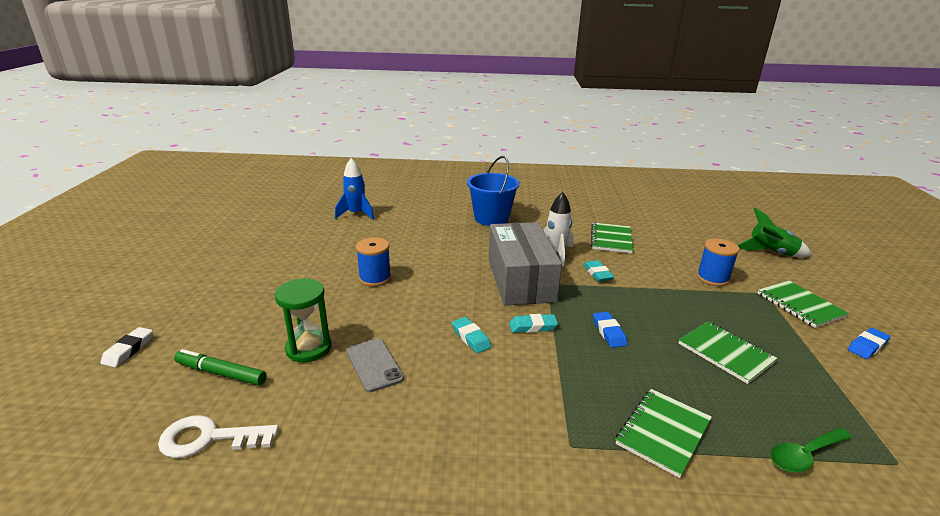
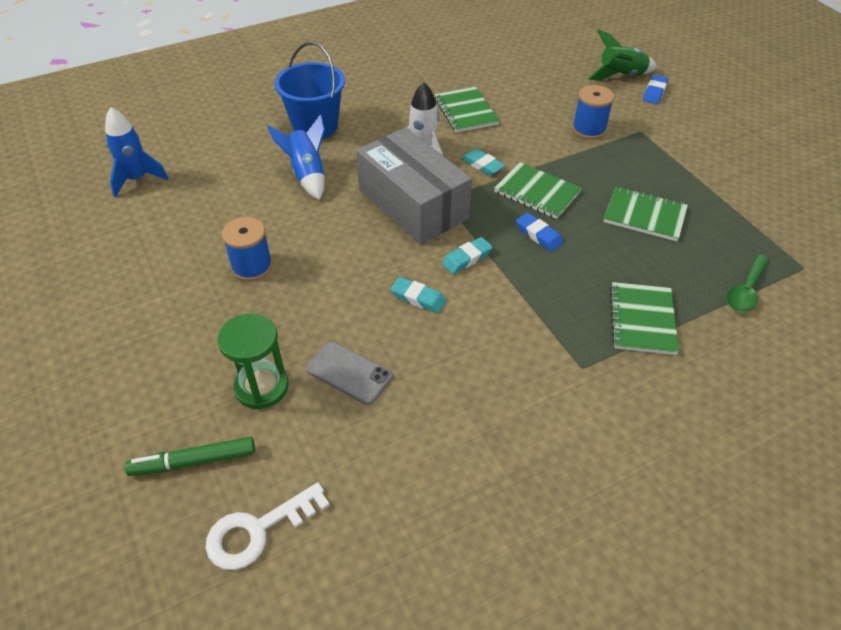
camera: 30 degrees left, 20 degrees up
white eraser [101,327,153,367] -> none
green notebook [758,281,849,328] -> green notebook moved to [494,162,582,219]
blue eraser [848,328,890,359] -> blue eraser moved to [643,75,668,104]
none -> blue rocket [267,114,325,200]

